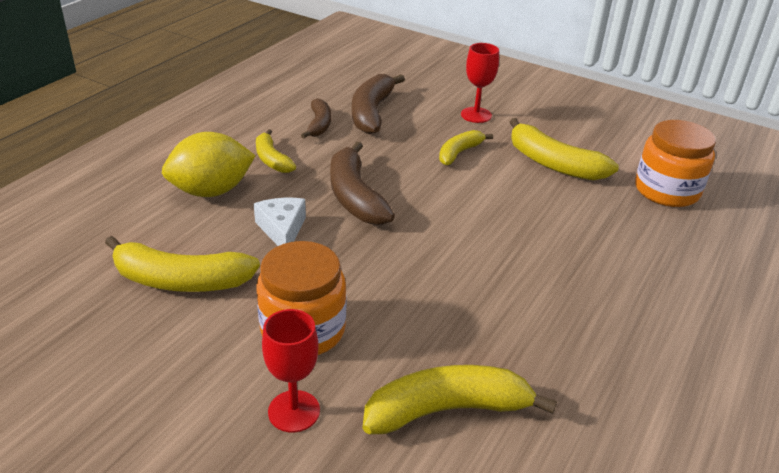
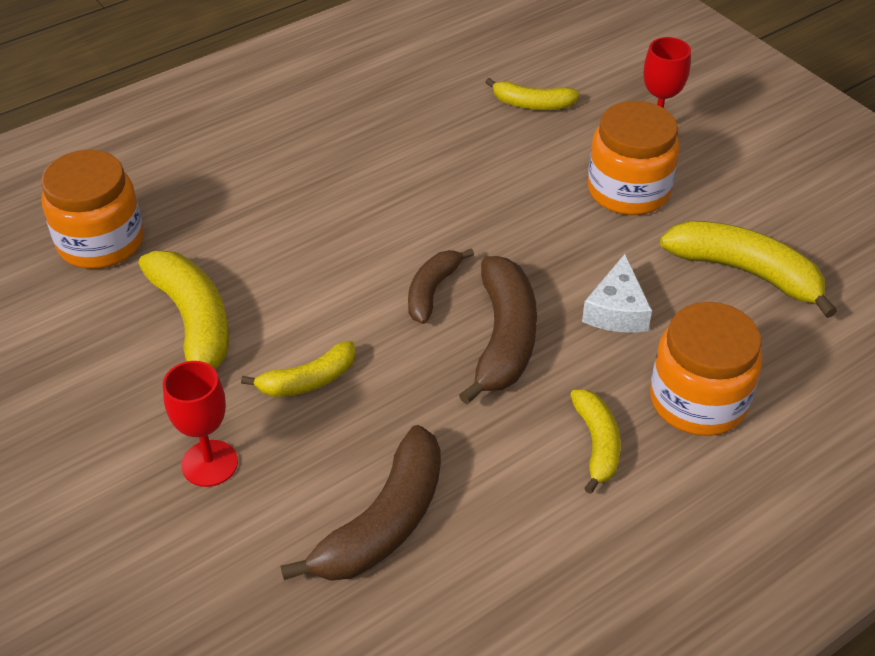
camera: 155 degrees left, 10 degrees up
yellow lemon [162,132,256,197] -> orange jar [650,302,762,436]
brown banana [301,98,331,138] -> brown banana moved to [408,248,474,324]
yellow banana [363,365,557,435] -> yellow banana [485,78,580,110], size x0.60

